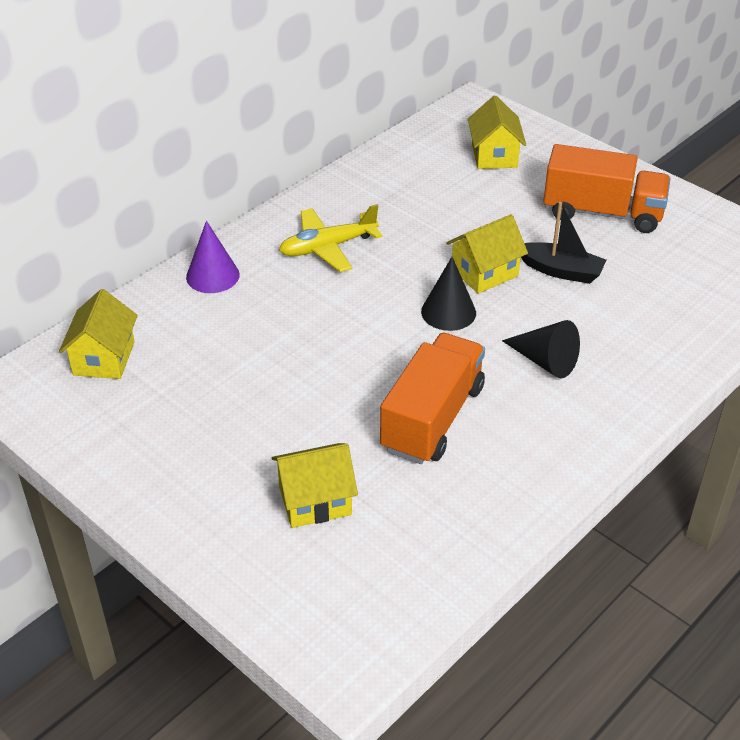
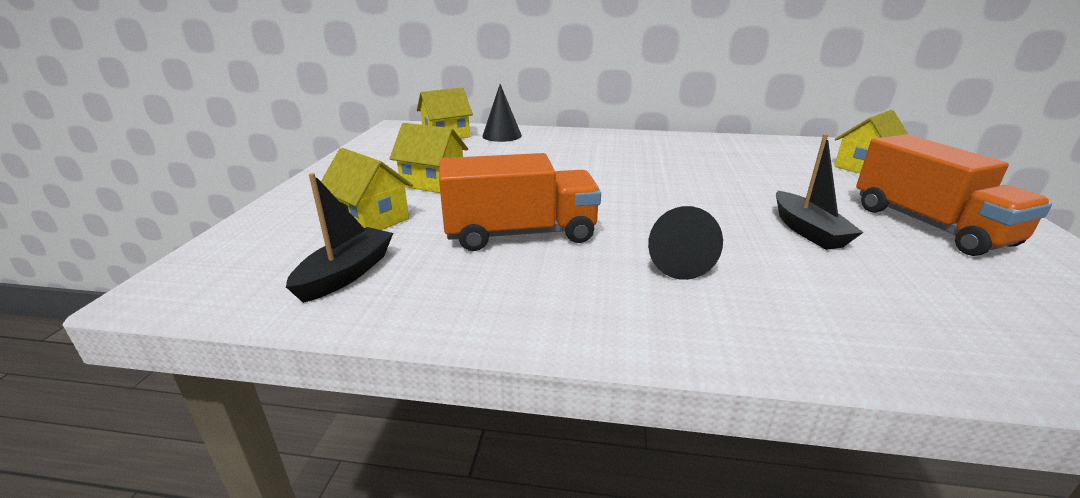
camera: 55 degrees right, 15 degrees down
purple cone [186,221,240,293] -> none
yellow plane [279,204,382,272] -> none
black cone [421,257,476,331] -> black cone moved to [482,84,522,142]
yellow house [446,214,528,294] -> yellow house moved to [390,123,468,193]
none -> black boat [286,173,393,303]

